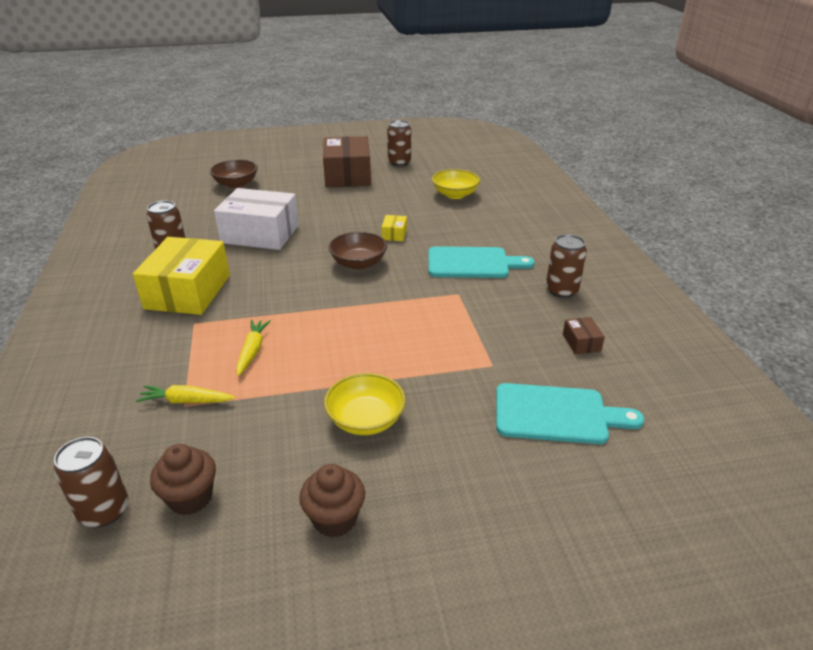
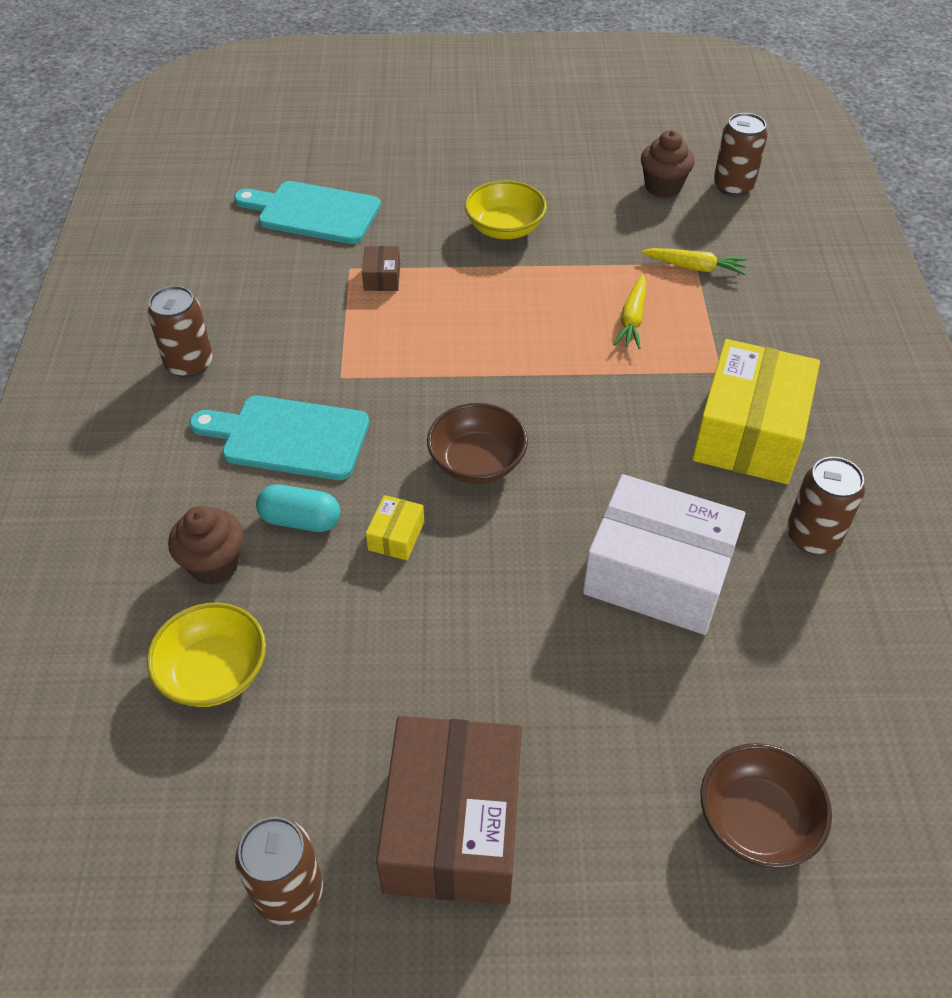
camera: 170 degrees left, 15 degrees up
brown cupcake [299,464,365,538] -> brown cupcake moved to [168,506,243,585]
brown box [563,317,605,354] -> brown box moved to [362,246,400,291]
none -> turquoise capsule [256,485,340,532]

